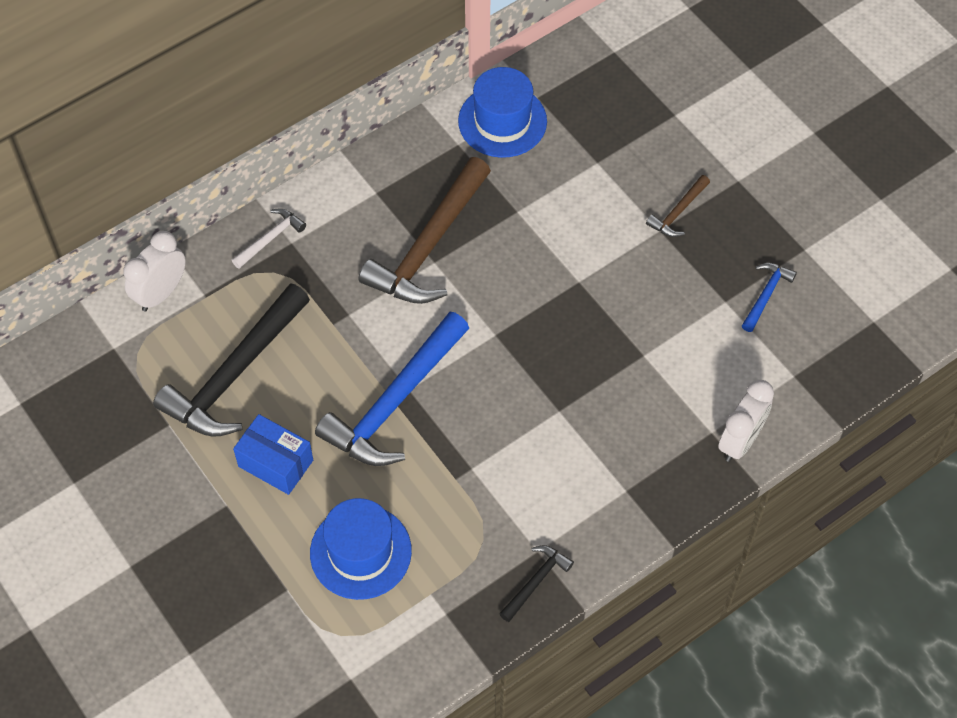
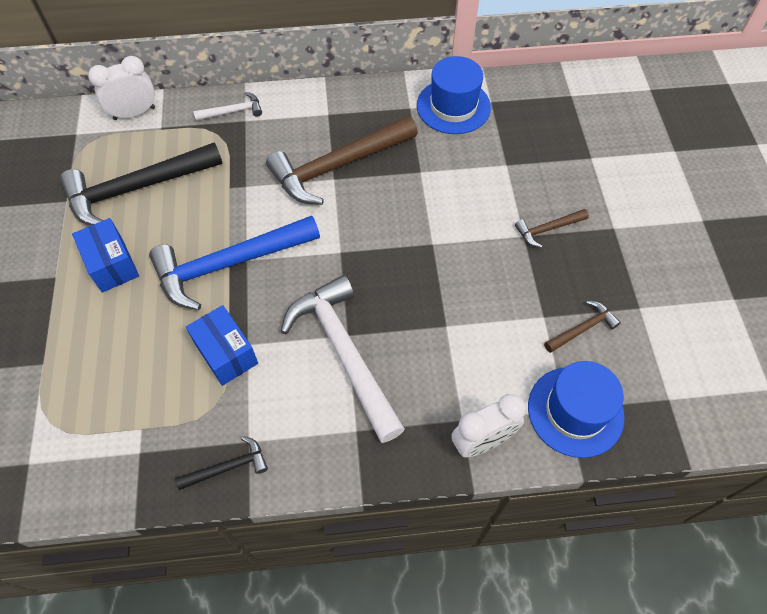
camera: 30 degrees right, 0 degrees up
blue hat [310,498,412,600] -> blue hat moved to [528,361,625,458]
blue hammer [742,263,797,332] -> brown hammer [544,301,621,353]
none -> blue box [186,305,258,386]
none -> white hammer [281,275,405,443]

